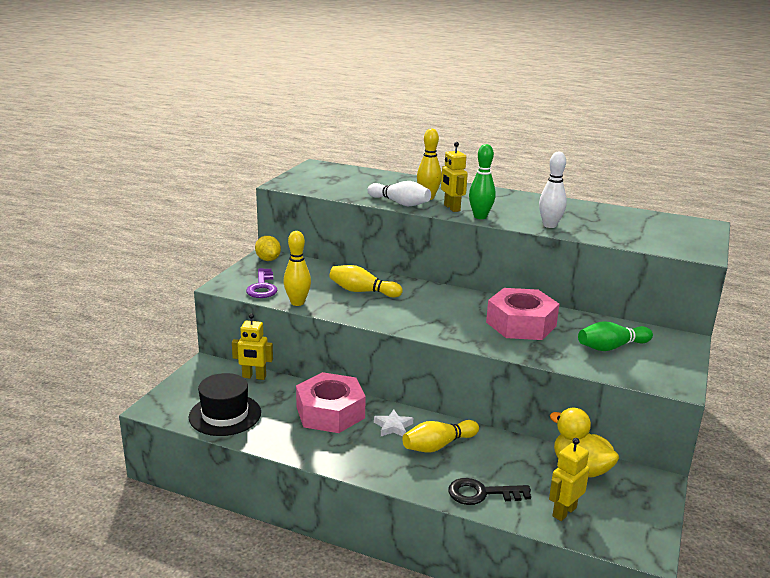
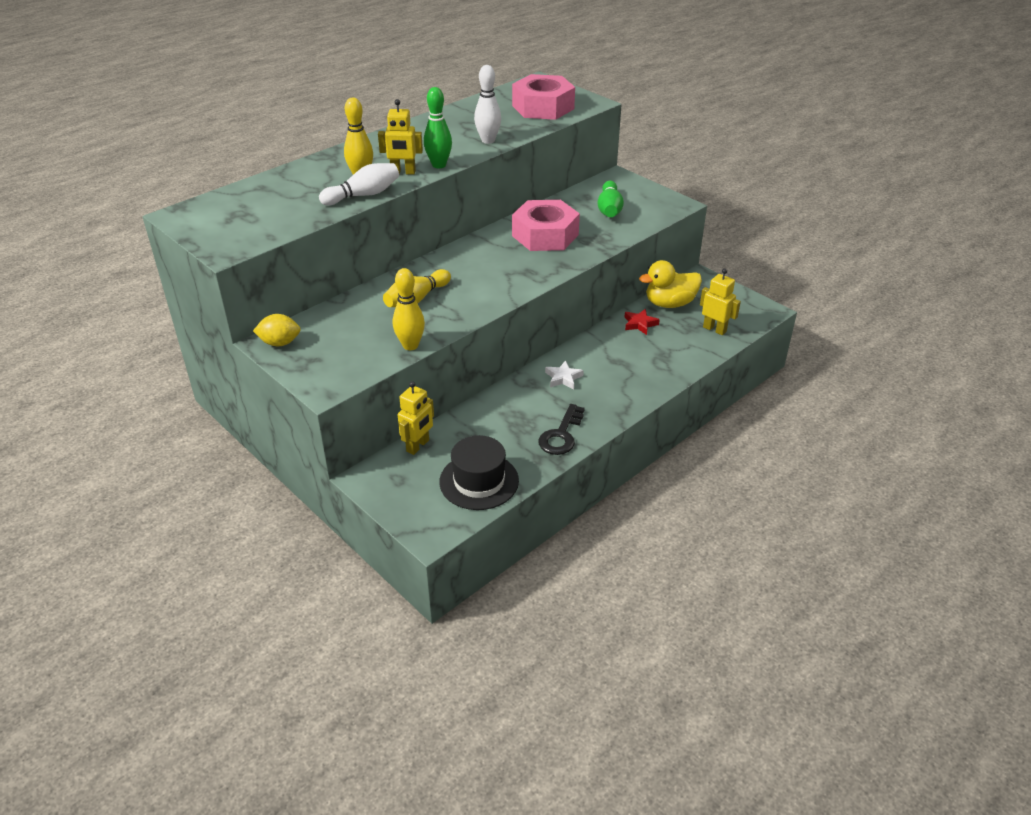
camera: 65 degrees left, 15 degrees up
purple key [246,268,277,298] -> none
pink nut [296,372,366,433] -> pink nut moved to [512,74,575,120]
yellow bowling pin [402,420,479,452] -> none
black key [448,478,531,505] -> black key moved to [538,404,585,455]
yellow robot [549,438,589,521] -> yellow robot turned 150 degrees clockwise [700,269,741,335]
none -> red star [624,309,660,335]

